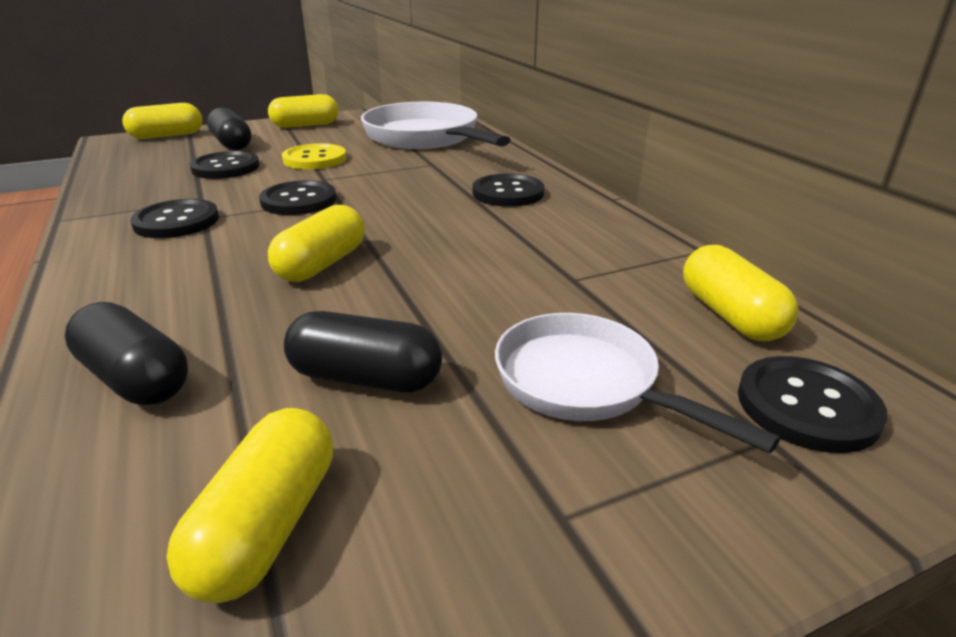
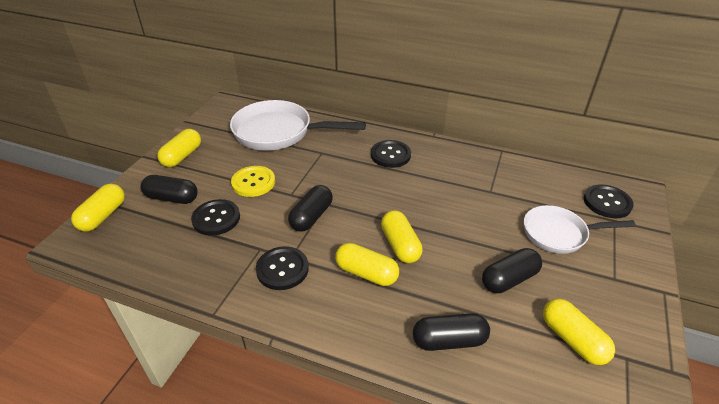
camera: 45 degrees left, 10 degrees up
black button [259,180,336,215] -> black capsule [288,185,333,232]
yellow capsule [683,245,799,341] -> yellow capsule moved to [335,243,399,286]

